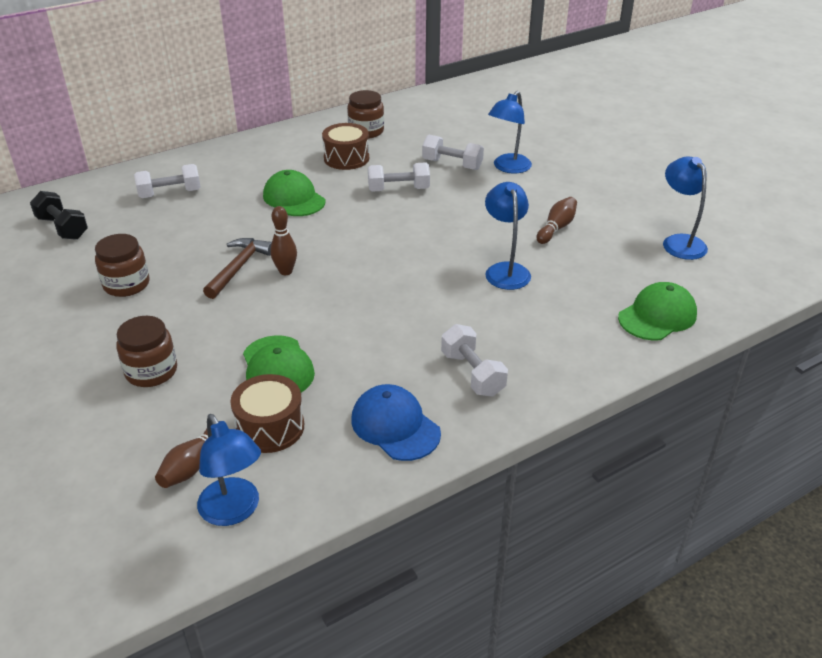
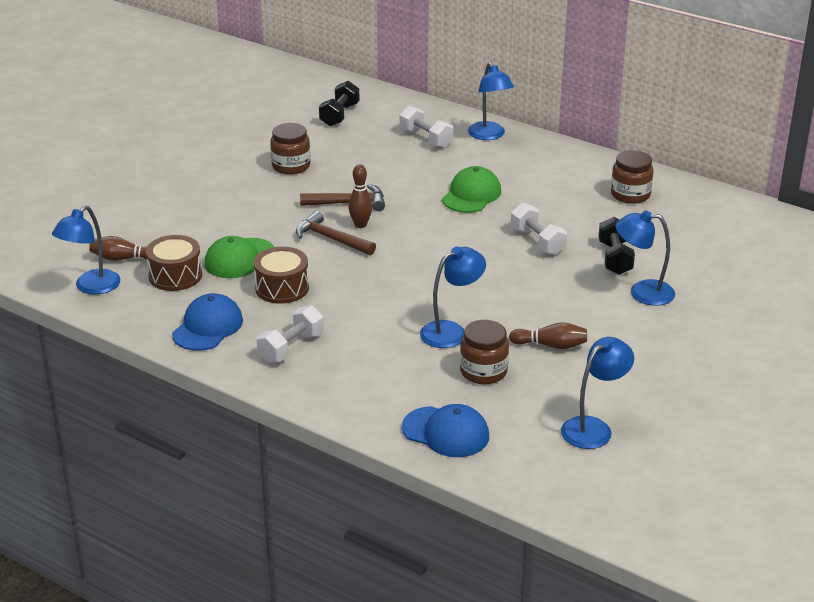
camera: 65 degrees right, 5 degrees down
brown jar [116,316,177,387] -> brown jar moved to [460,320,509,384]
brown drum [322,123,369,170] -> brown drum moved to [254,247,309,304]
white dumbbell [422,135,484,170] -> black dumbbell [598,217,635,275]
green cap [618,282,697,341] -> blue cap [402,404,489,457]
none -> brown hammer [296,211,376,255]
none -> blue lamp [468,62,514,140]

